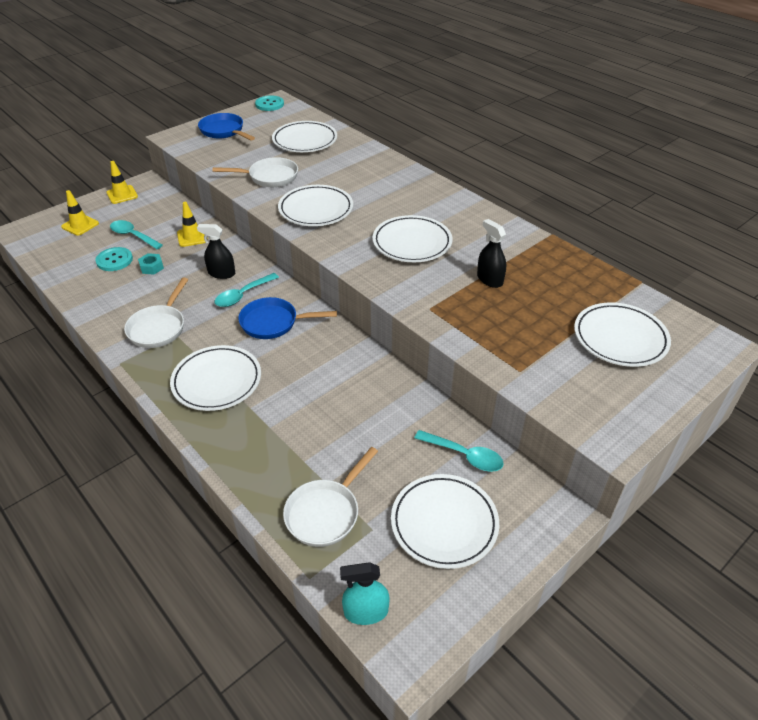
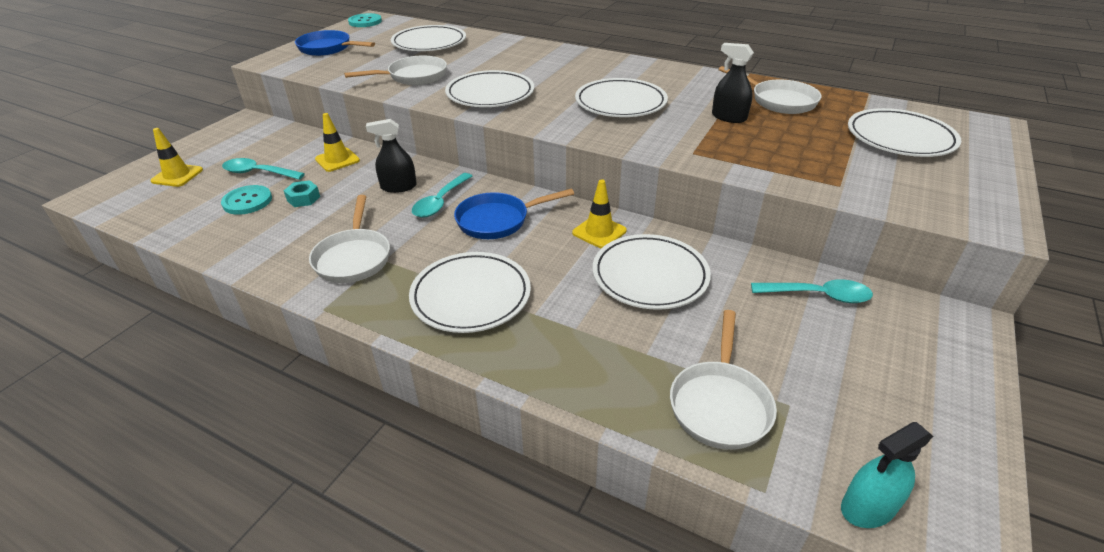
camera: 20 degrees left, 5 degrees down
yellow traffic cone [106,161,138,204] -> yellow traffic cone moved to [572,179,627,248]
white plate [391,474,499,569] -> white plate moved to [593,234,711,310]
none -> white pan [718,66,822,114]

